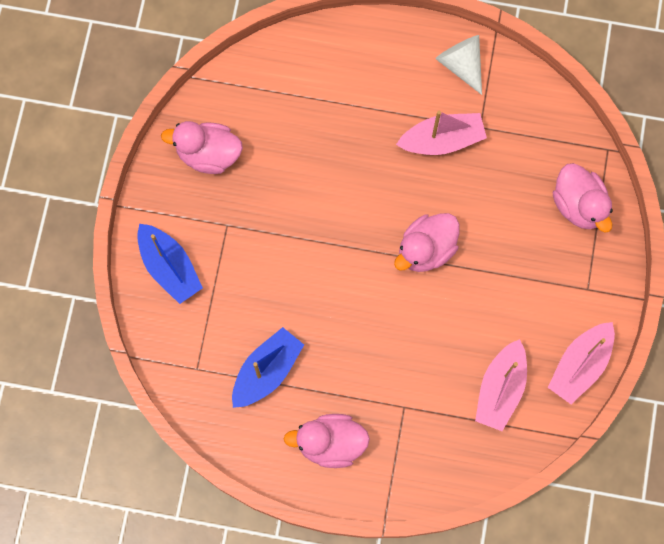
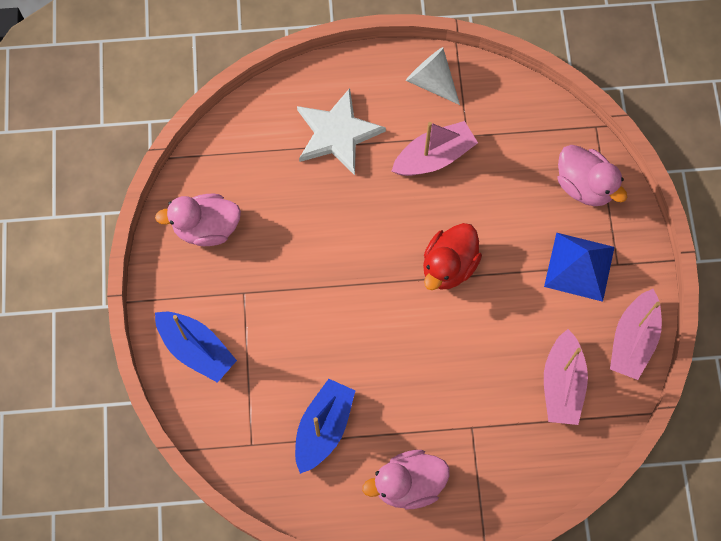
camera: 15 degrees left, 5 degrees down
pink duck [394,213,459,272] -> red duck [423,223,482,290]
none -> white star [297,88,386,175]
none -> blue pyramid [544,233,615,302]

